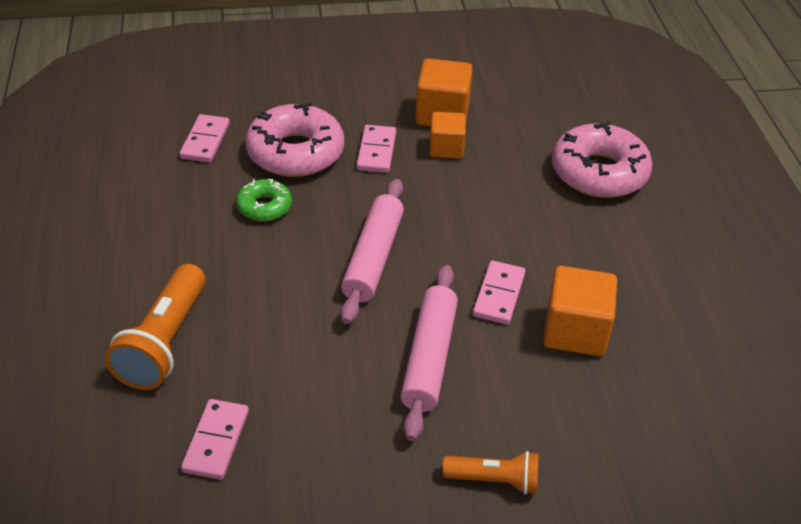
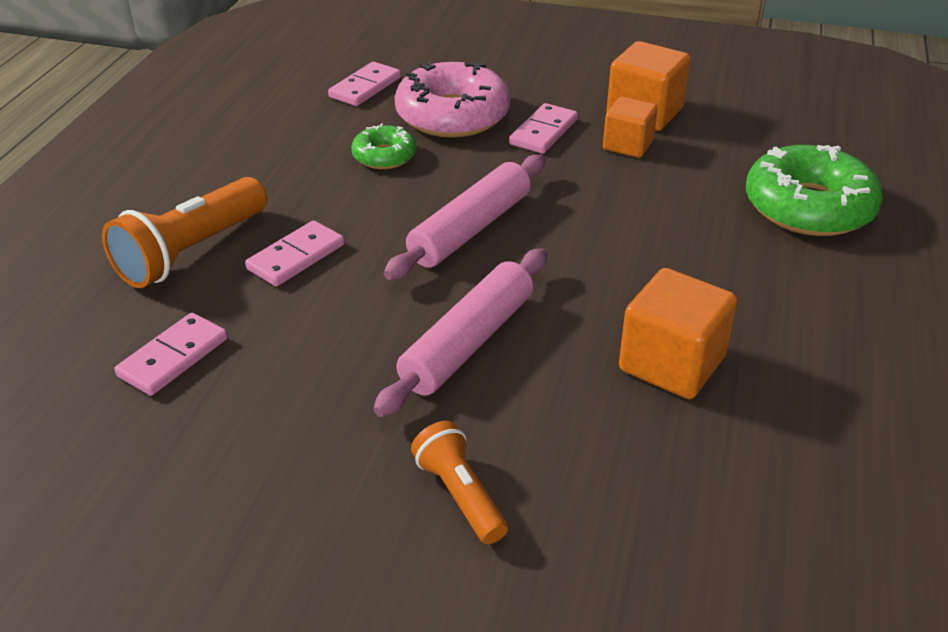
camera: 25 degrees right, 5 degrees down
orange flashlight [442,451,539,495] -> orange flashlight turned 150 degrees counterclockwise [411,421,508,544]
pink domino [473,261,525,325] -> pink domino moved to [245,220,344,286]
pink donut [552,121,653,198] -> green donut [746,145,883,236]

